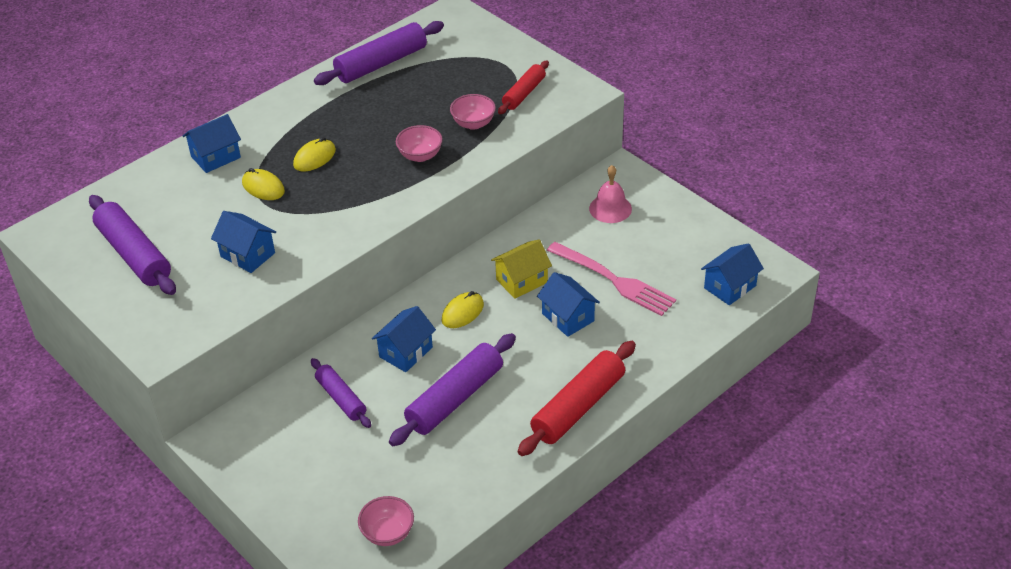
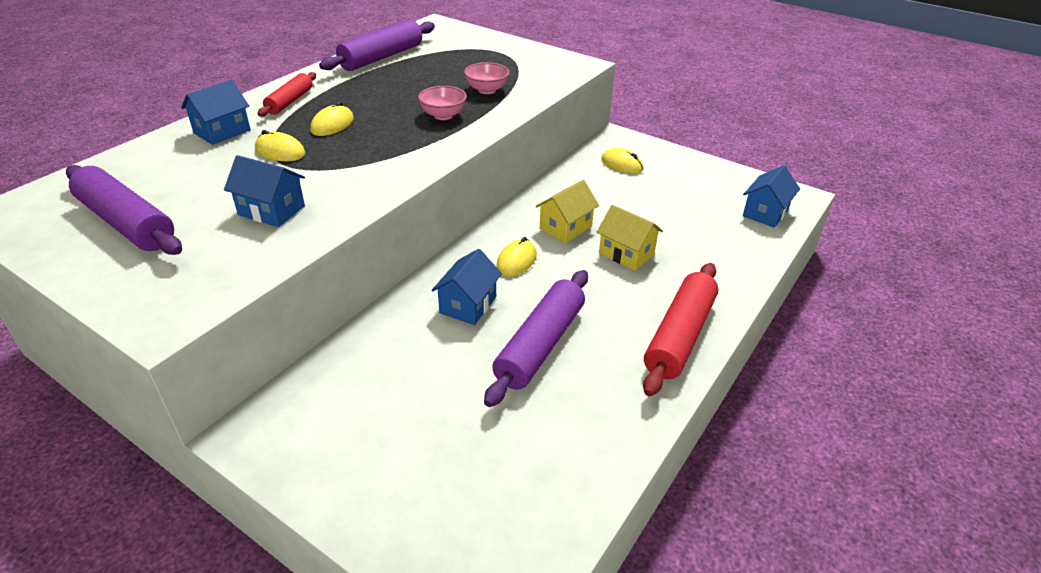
camera: 15 degrees left, 5 degrees down
purple rolling pin [311,358,371,428] -> none
pink bowl [358,496,414,546] -> none
red rolling pin [498,60,549,114] -> red rolling pin moved to [258,72,316,117]
blue house [537,272,600,337] -> yellow house [597,205,663,271]
pink fork [547,242,676,316] -> none
pink bell [589,165,632,223] -> yellow mouse [602,148,644,174]

